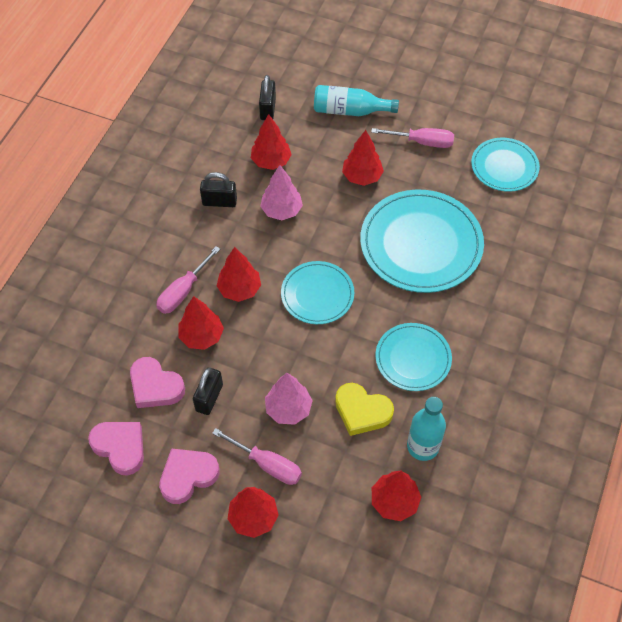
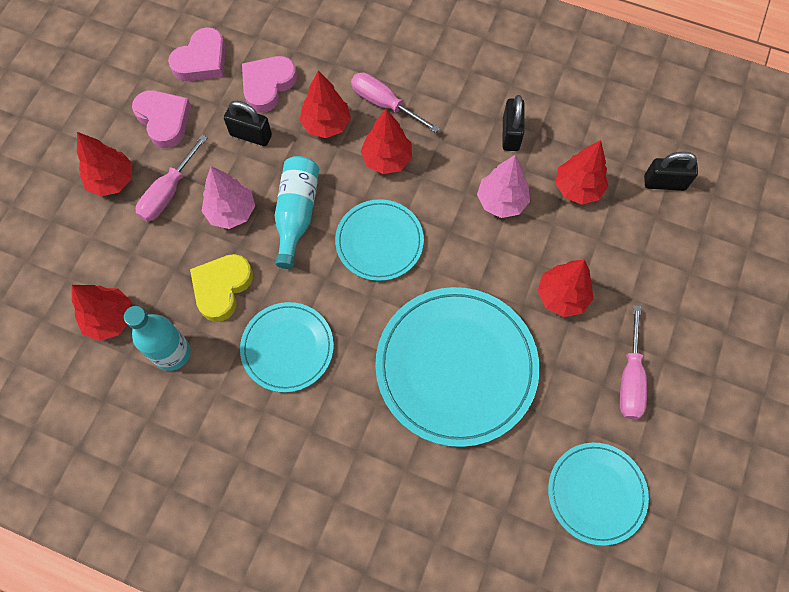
camera: 90 degrees right, 10 degrees up
turquoise bottle [314,85,399,116] -> turquoise bottle moved to [275,156,319,269]

